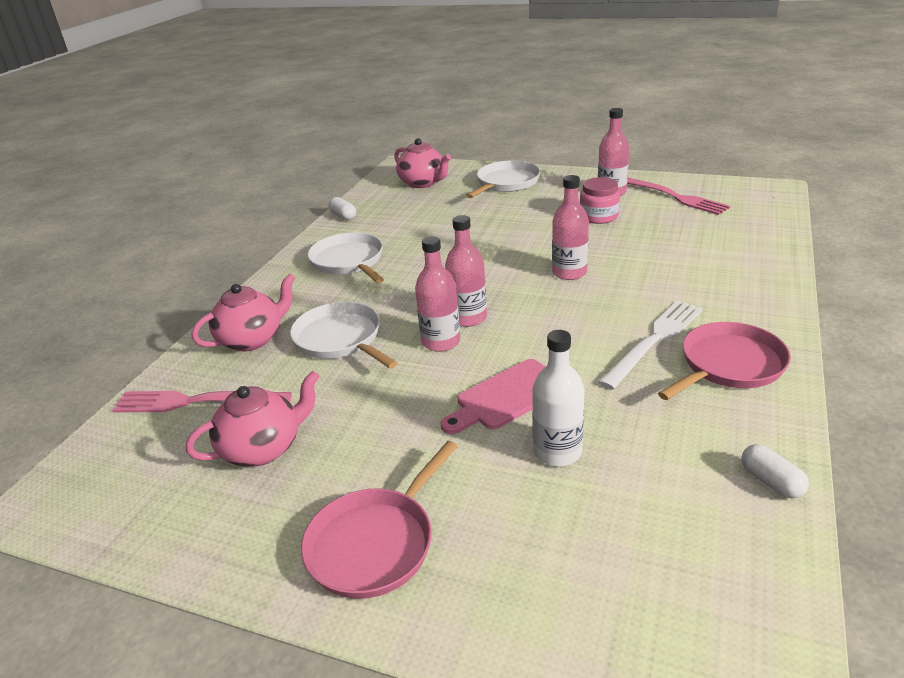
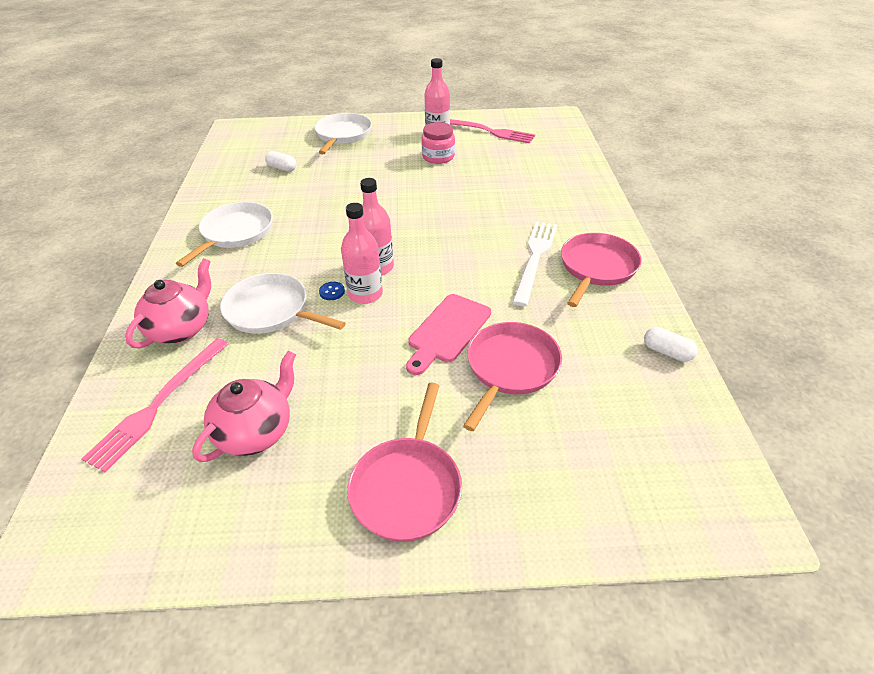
camera: 25 degrees left, 10 degrees up
pink fork [112,391,292,412] -> pink fork turned 45 degrees counterclockwise [82,338,229,472]
white pan [307,232,384,283] -> white pan turned 75 degrees clockwise [176,202,273,267]
white capsule [329,197,356,220] -> white capsule moved to [265,151,296,172]
pink teapot [394,138,451,188] -> none
white bottle [532,330,585,466] -> pink pan [463,322,562,431]
pink bottle [552,175,589,280] -> none
none -> blue button [319,282,345,300]

